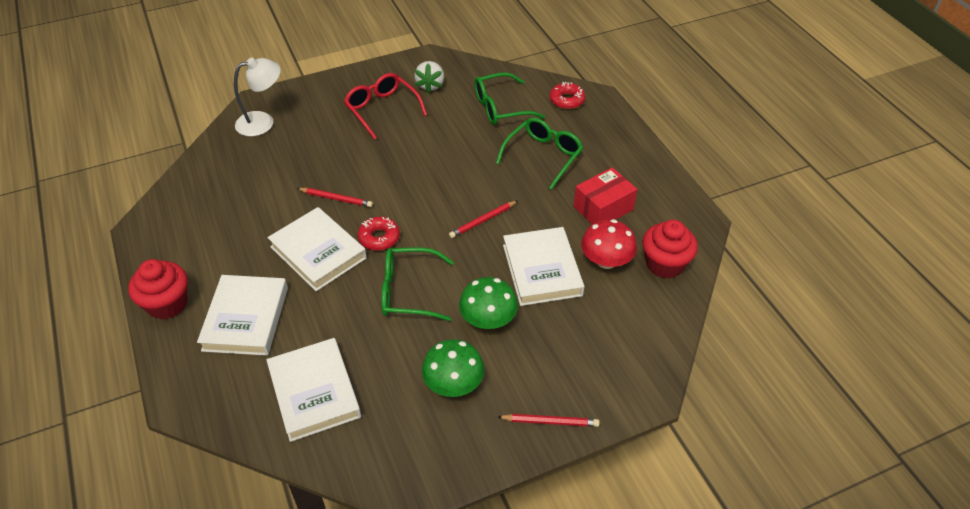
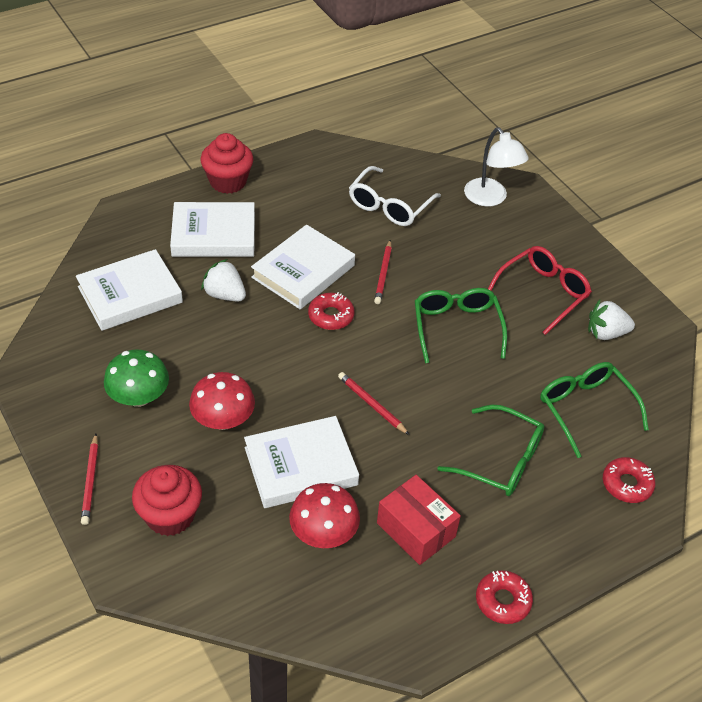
camera: 80 degrees right, 0 degrees up
green glasses [381,247,454,321] -> green glasses moved to [415,288,507,363]
green mushroom [459,277,518,329] -> red mushroom [189,372,255,430]
red cupcake [642,220,698,278] -> red cupcake moved to [132,465,202,536]
none -> white strawberry [201,259,246,302]
none -> white glasses [349,166,441,226]
none -> red donut [476,570,533,624]

